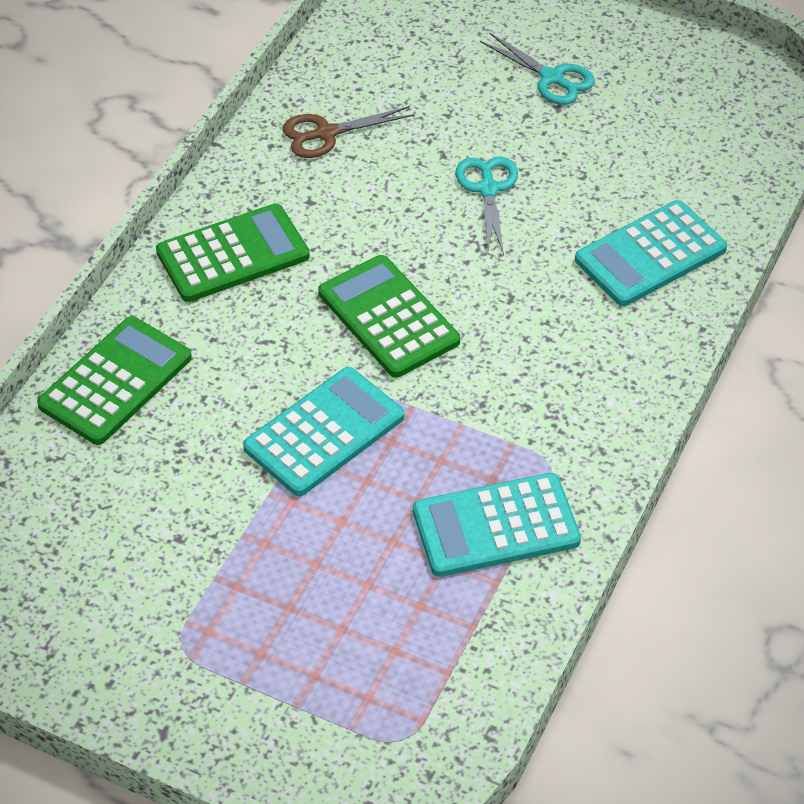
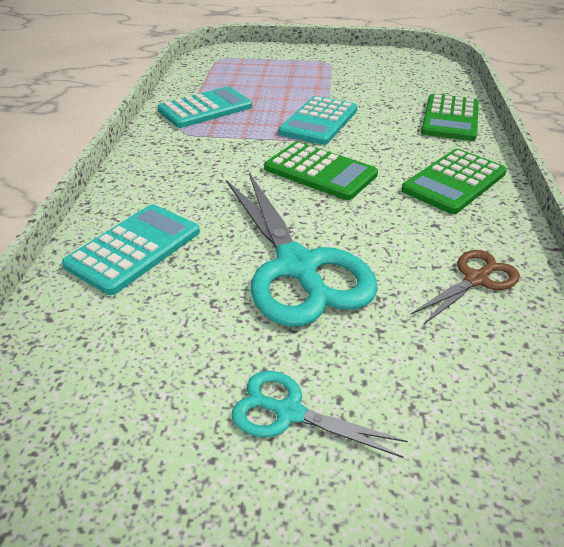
camera: 160 degrees right, 10 degrees down
turquoise scissors [455,156,518,255] -> turquoise scissors [226,173,378,327], size x2.00

